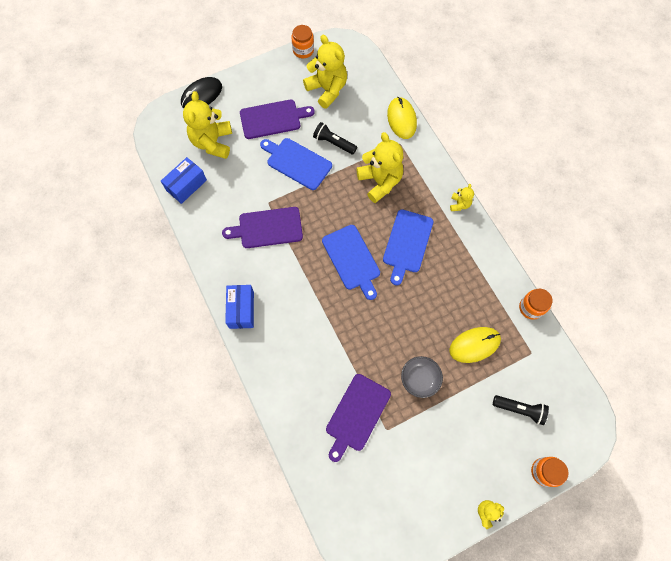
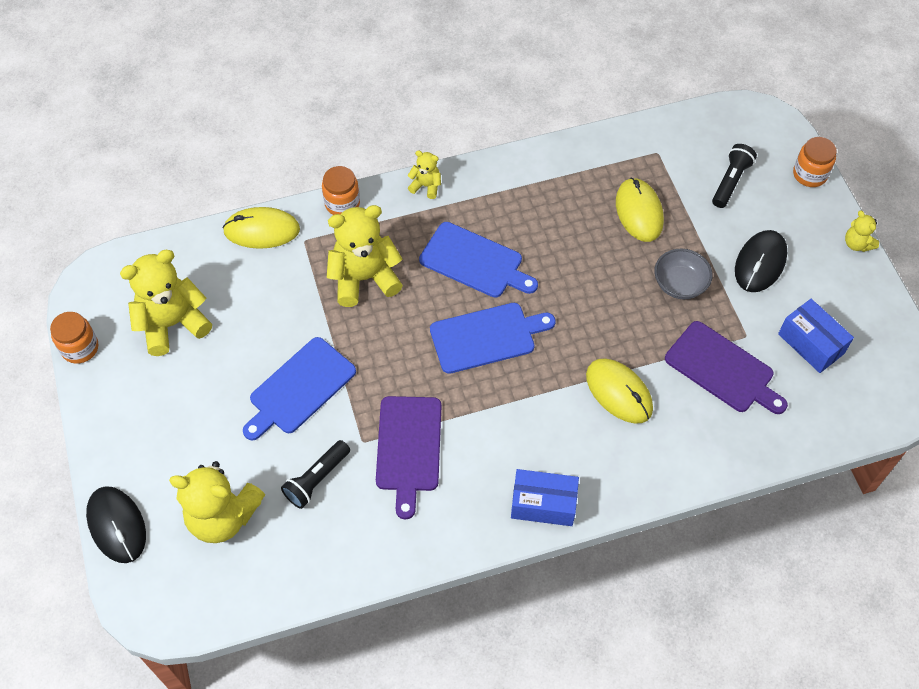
camera: 80 degrees left, 10 degrees down
blue box [161,157,207,204] -> blue box moved to [778,299,854,373]
purple cutting board [240,99,315,139] -> none
black flashlight [313,122,357,154] -> black flashlight moved to [281,440,350,509]
orange jar [519,289,552,320] -> orange jar moved to [322,166,360,215]
none -> yellow mouse [586,358,653,424]
none -> black mouse [735,230,787,292]

